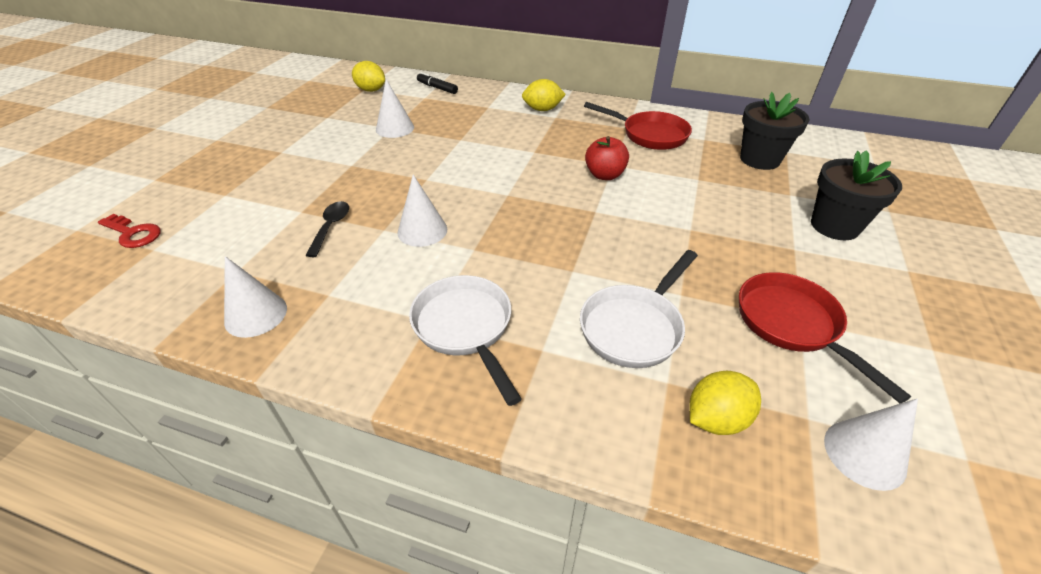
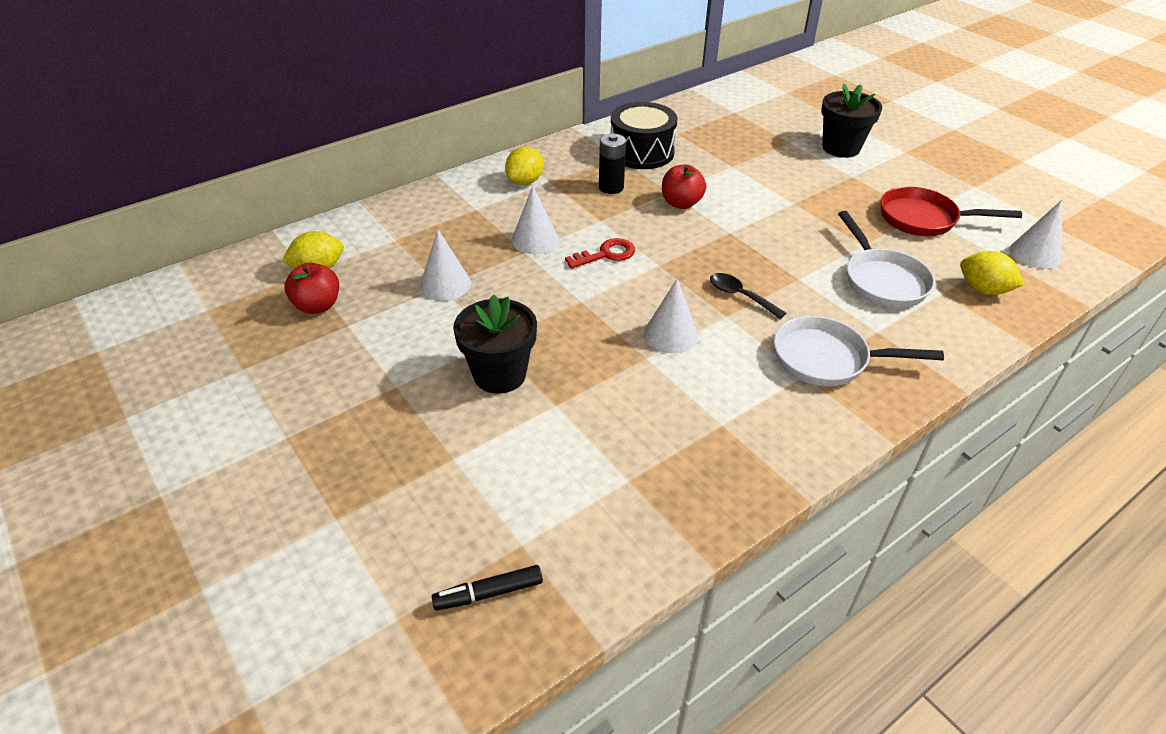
camera: 55 degrees left, 0 degrees up
red key [98,214,161,248] -> red key moved to [565,238,635,269]
white cone [224,256,287,338] -> white cone moved to [511,186,559,254]
black spoon [305,201,349,257] -> black spoon moved to [710,273,786,319]
black marker [417,72,458,94] -> black marker moved to [432,565,543,610]
red pan [584,102,692,150] -> black drum [610,102,677,169]
yellow lemon [689,371,761,435] -> yellow lemon turned 60 degrees counterclockwise [960,251,1025,295]
black flower pot [740,92,810,170] -> black flower pot moved to [453,295,537,394]
none -> red apple [285,263,339,314]
none -> black battery [599,134,626,194]

